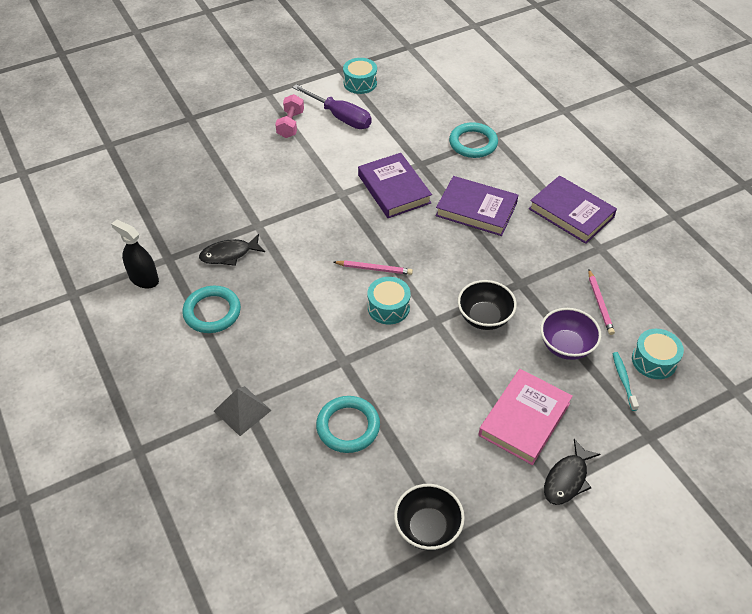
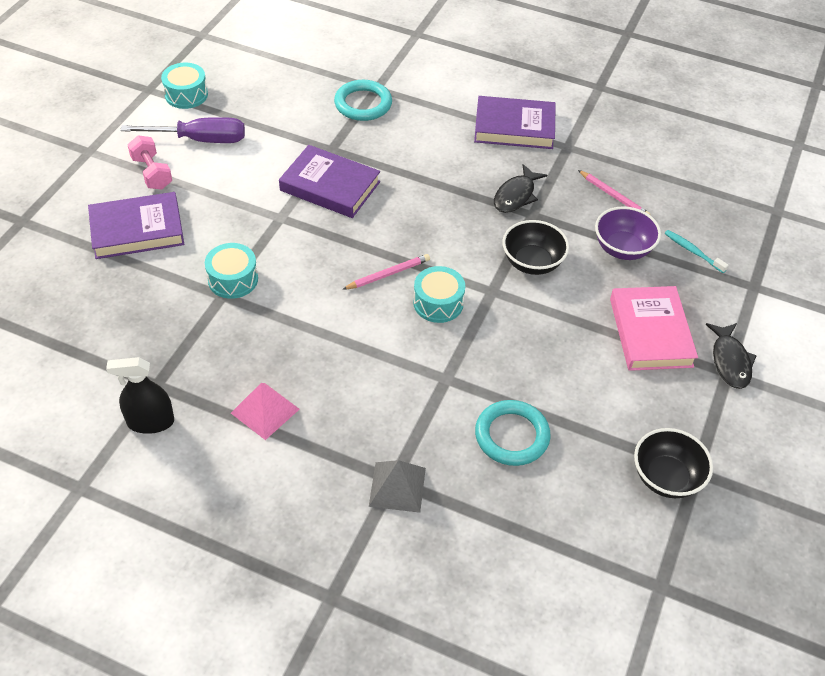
camera: 40 degrees left, 0 degrees up
turquoise ring [183,286,241,333] -> pink pyramid [231,383,300,440]
black fish [199,234,265,266] -> black fish moved to [494,164,547,213]
purple book [436,176,518,236] -> purple book moved to [88,192,184,259]
turquoise drum [632,329,684,379] -> turquoise drum moved to [205,243,258,299]

